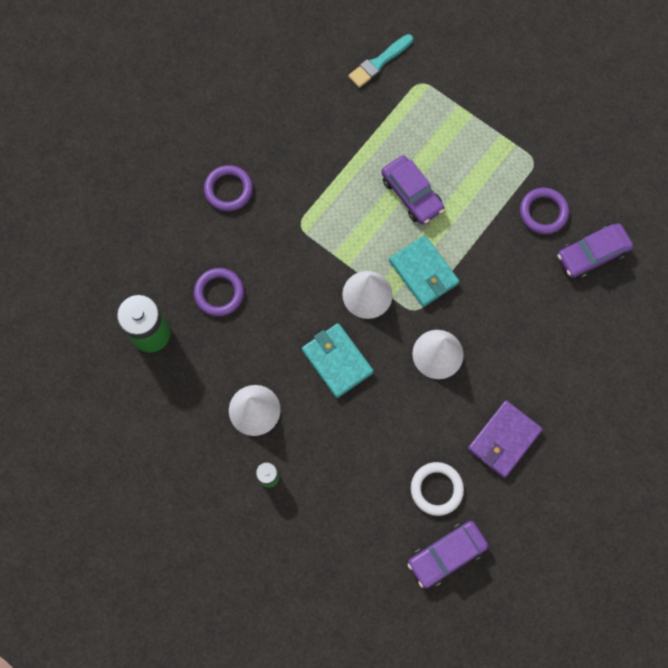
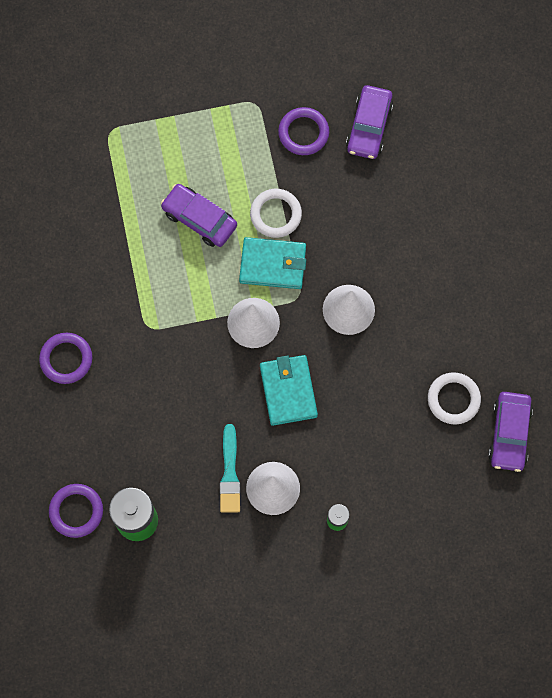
camera: 50 degrees left, 0 degrees up
purple ring [194,268,244,316] -> purple ring moved to [49,484,103,538]
turquoise wallet [302,323,374,398] -> turquoise wallet turned 75 degrees clockwise [260,355,318,426]
turquoise brush [348,34,413,88] -> turquoise brush moved to [219,424,241,513]
purple car [381,155,444,224] -> purple car turned 150 degrees counterclockwise [161,184,237,247]
purple wallet [468,400,543,478] -> none
none -> white ring [250,189,302,238]

